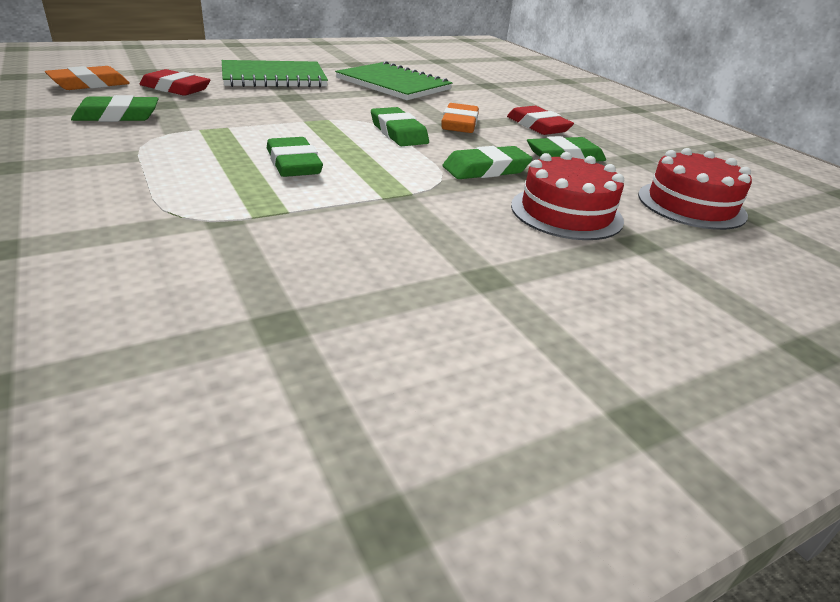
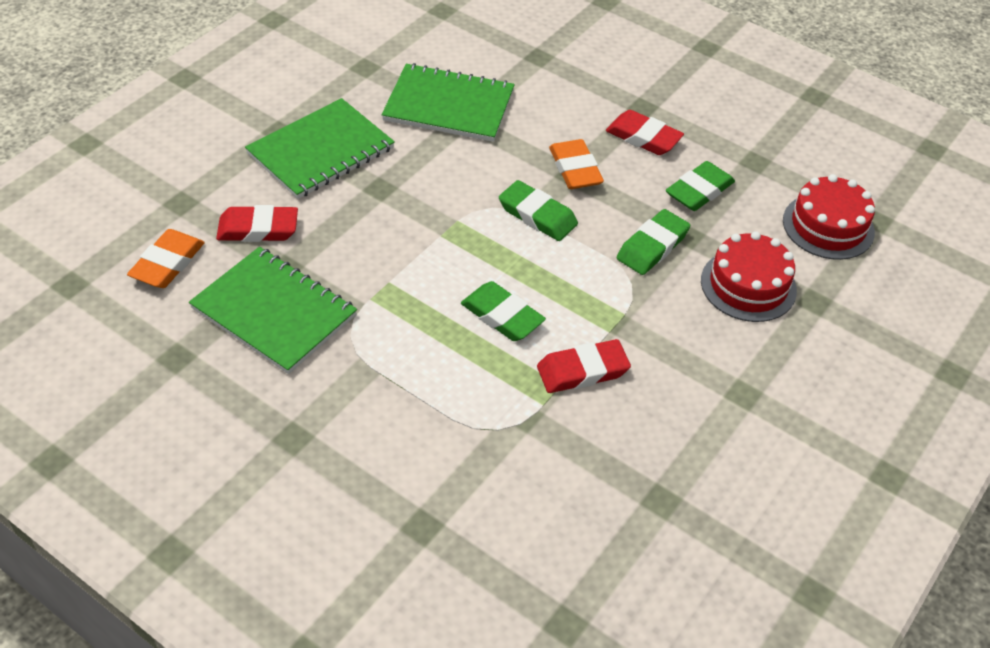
camera: 25 degrees left, 15 degrees up
green eraser [71,95,159,122] -> green notebook [189,247,357,374]
none -> red eraser [537,339,631,393]

